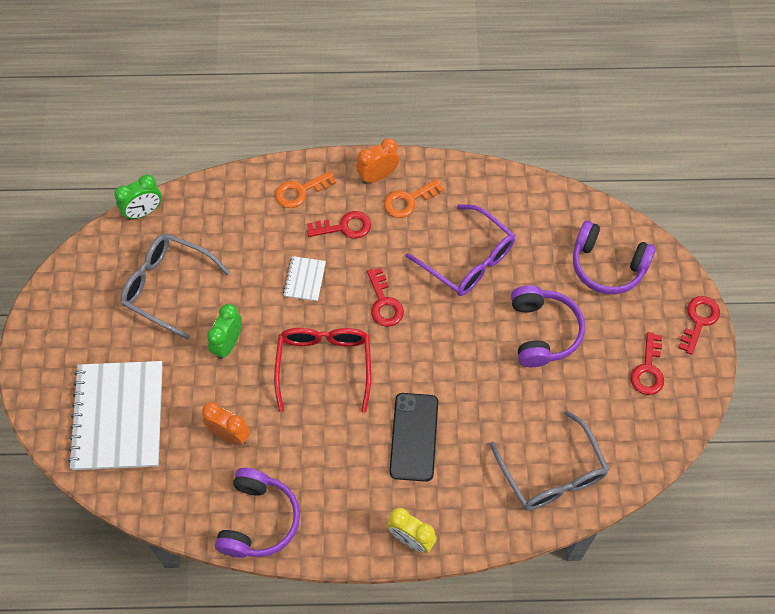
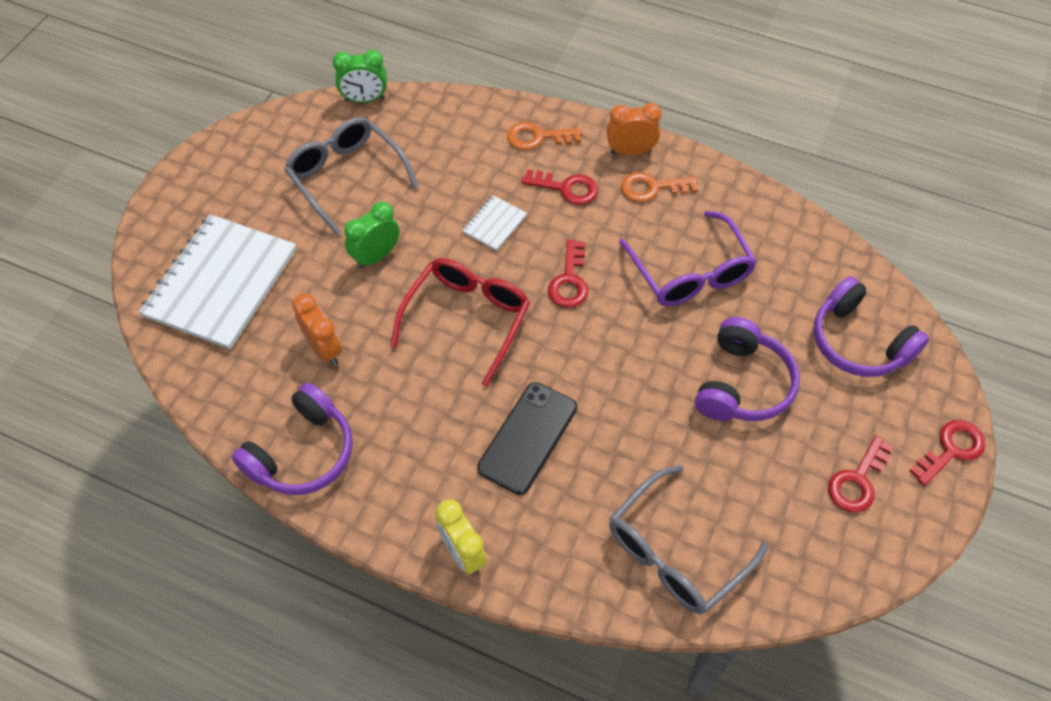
camera: 25 degrees right, 5 degrees down
grey glasses [490,410,609,511] -> grey glasses turned 45 degrees clockwise [609,465,769,614]

